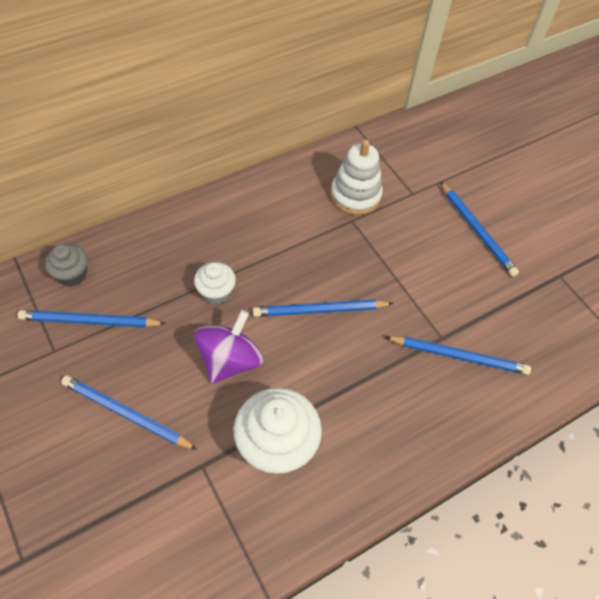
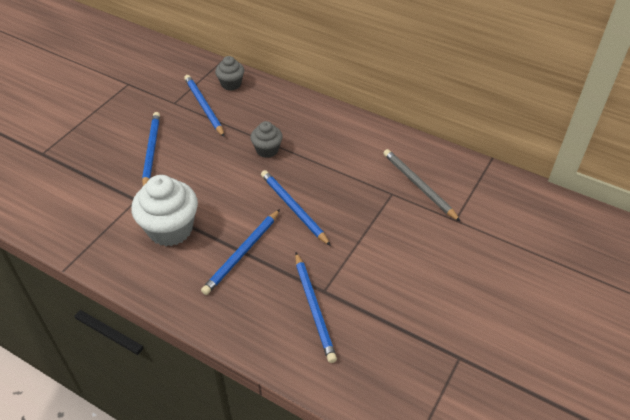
camera: 65 degrees right, 10 degrees down
white cupcake [194,262,236,304] -> grey cupcake [250,121,283,158]
purple spinning top [194,310,263,384] -> none
white stacking toy [331,139,383,215] -> grey pencil [383,149,461,222]
blue pencil [440,182,519,277] -> blue pencil moved to [201,209,280,295]

